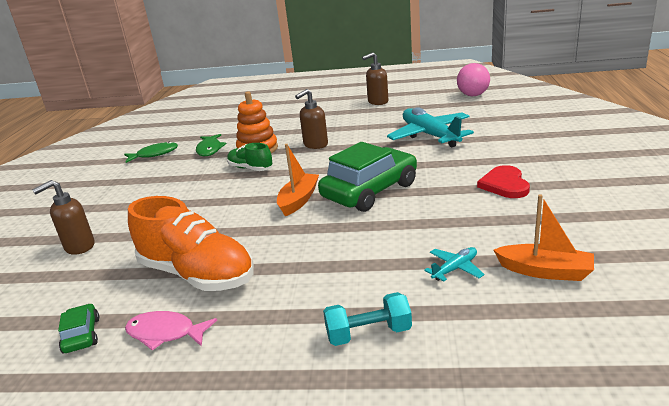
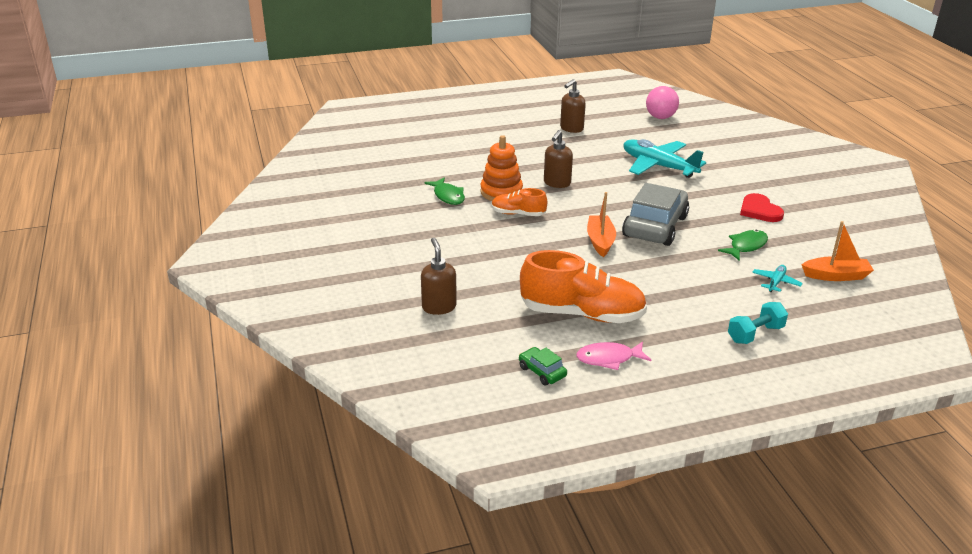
camera: 25 degrees left, 5 degrees up
brown soap dispenser [32,180,94,255] -> brown soap dispenser turned 135 degrees clockwise [421,238,457,315]
green fish [124,142,178,163] -> green fish moved to [718,230,768,261]
green shoe [227,143,273,171] -> orange shoe [491,188,547,216]
green car [318,142,417,212] -> grey car [622,183,689,246]

